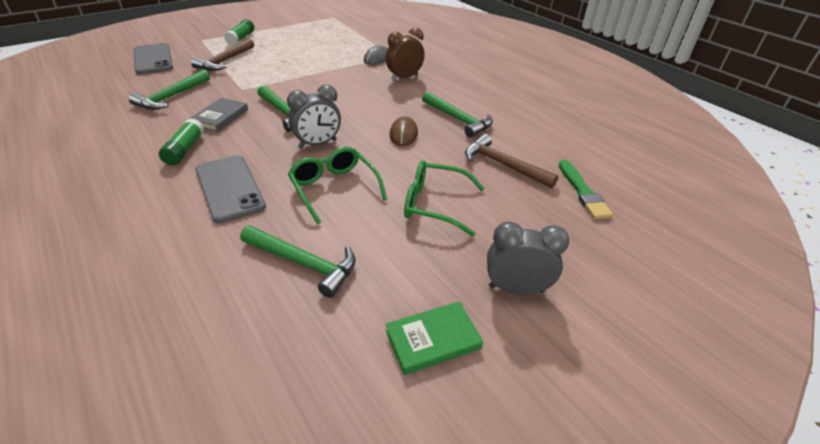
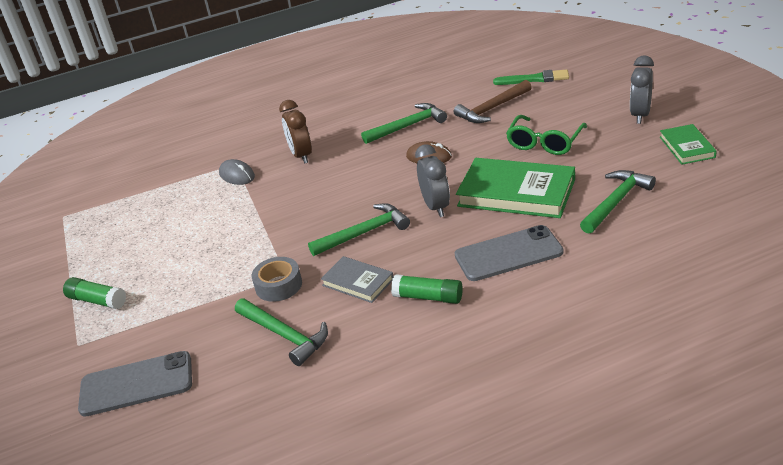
camera: 70 degrees left, 5 degrees down
brown hammer [191,38,254,71] -> none
green glasses [288,147,387,224] -> green book [456,158,575,218]
none -> grey tape [252,257,302,302]

